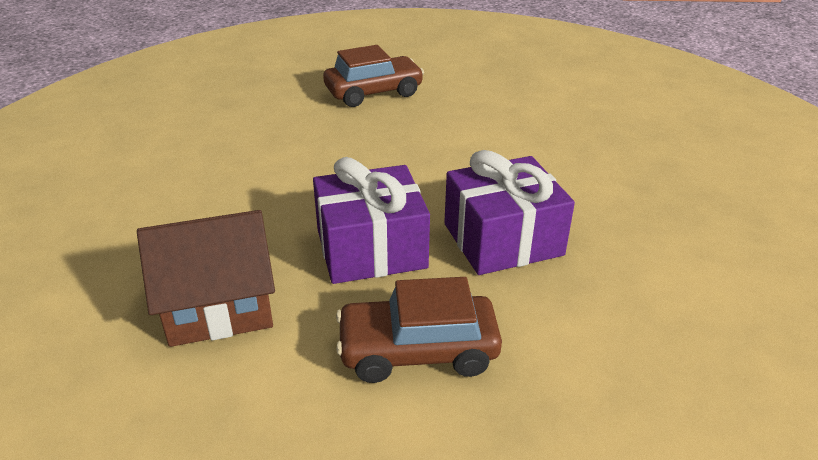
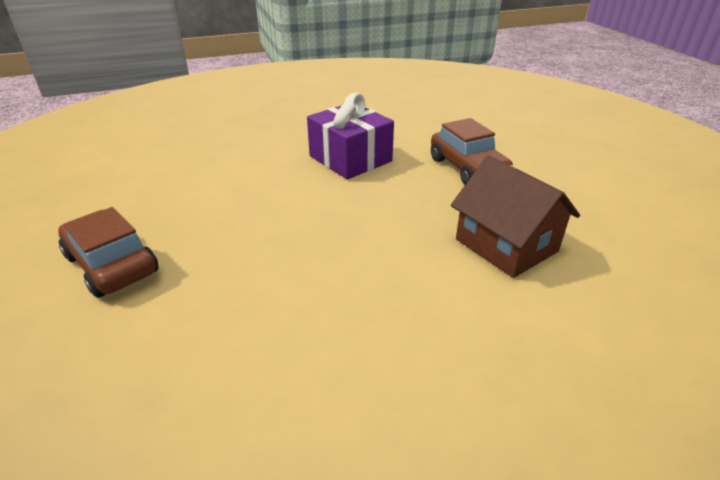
camera: 110 degrees left, 0 degrees up
purple gift [313,157,430,284] -> none

